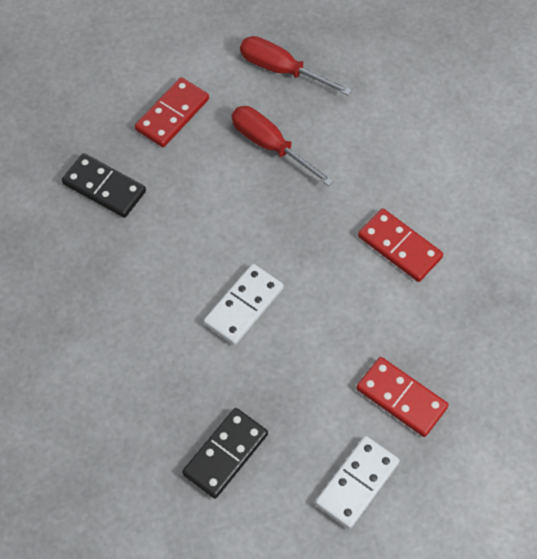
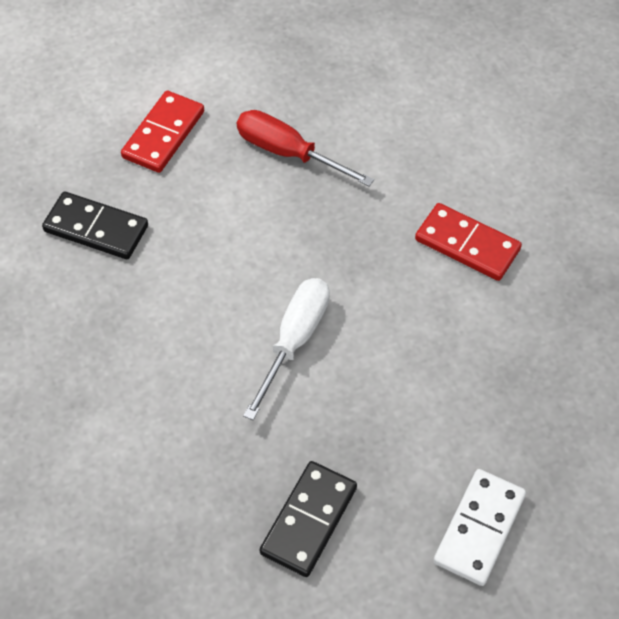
camera: 10 degrees left, 5 degrees down
white domino [203,264,284,345] -> white screwdriver [243,278,330,420]
red screwdriver [240,36,352,96] -> none
red domino [356,357,448,437] -> none

